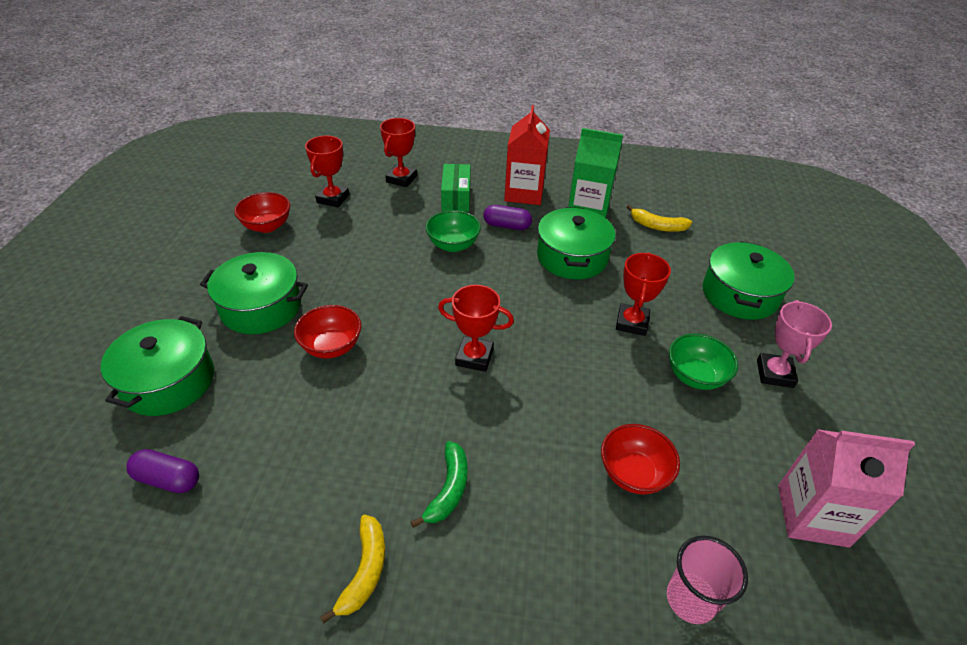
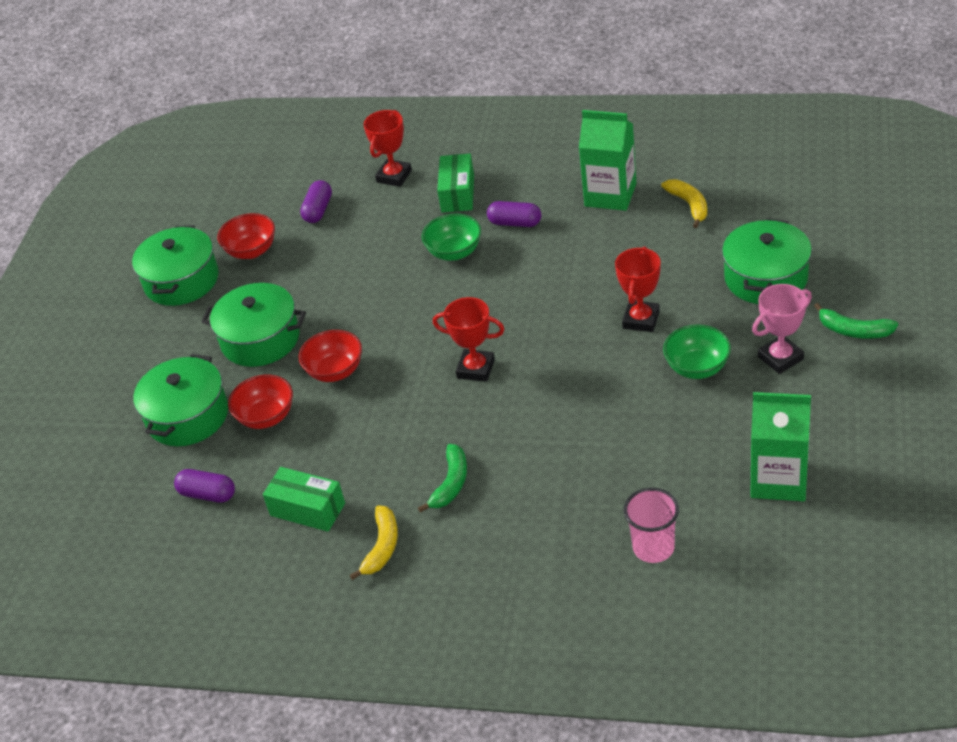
camera: 10 degrees right, 0 degrees up
red trophy [305,136,349,208] -> purple capsule [300,180,332,223]
red carton [504,105,550,205] -> none
green pot [537,207,616,279] -> green pot moved to [132,225,219,306]
red bowl [601,424,680,494] -> red bowl moved to [228,375,293,429]
yellow banana [627,205,692,232] -> yellow banana turned 135 degrees counterclockwise [661,179,707,228]
pink trophy [757,300,832,388] -> pink trophy turned 45 degrees clockwise [752,284,812,374]
pink carton [778,429,915,547] -> green carton [751,392,811,501]
none -> green box [263,467,345,532]
none -> green banana [814,303,898,339]

